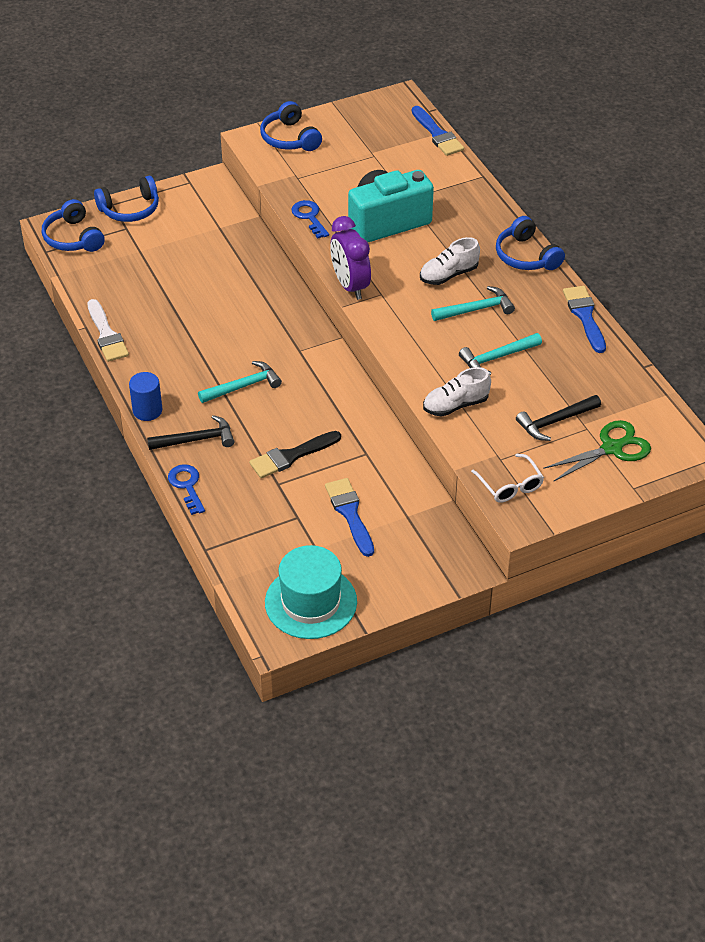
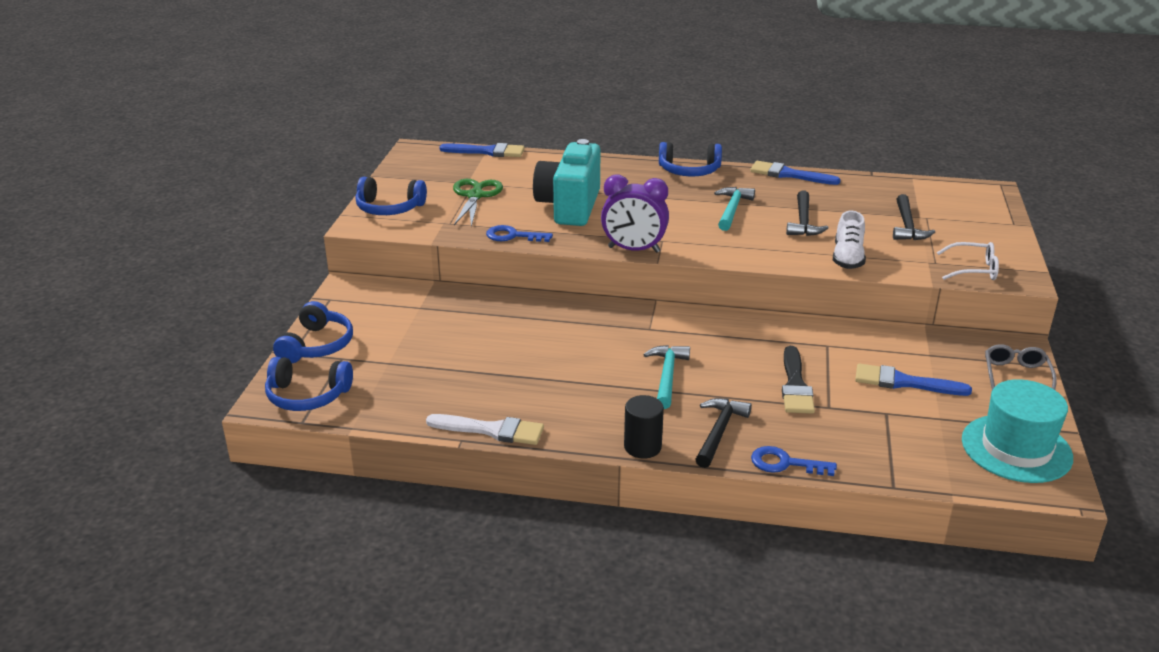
camera: 55 degrees left, 15 degrees down
blue cylinder [129,372,162,421] -> black cylinder [624,395,664,459]
white shoe [420,237,480,285] -> none
turquoise hammer [459,333,542,375] -> black hammer [786,190,829,236]
green scissors [543,420,651,482] -> green scissors moved to [453,179,503,227]
none -> grey glasses [985,344,1057,390]

